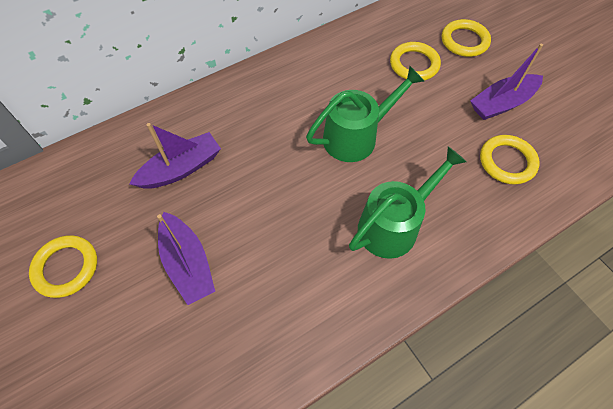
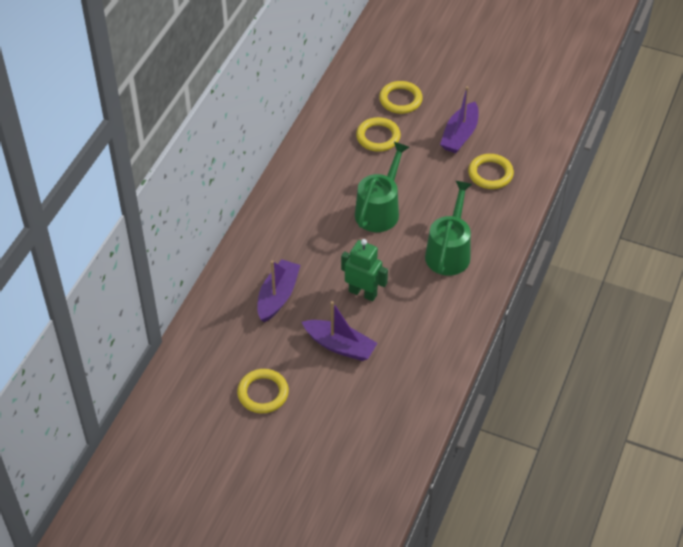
camera: 35 degrees left, 10 degrees down
none -> green robot [341,239,388,301]

